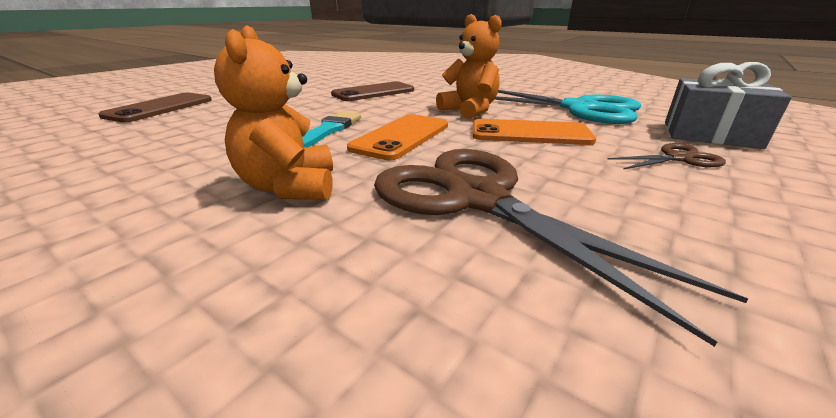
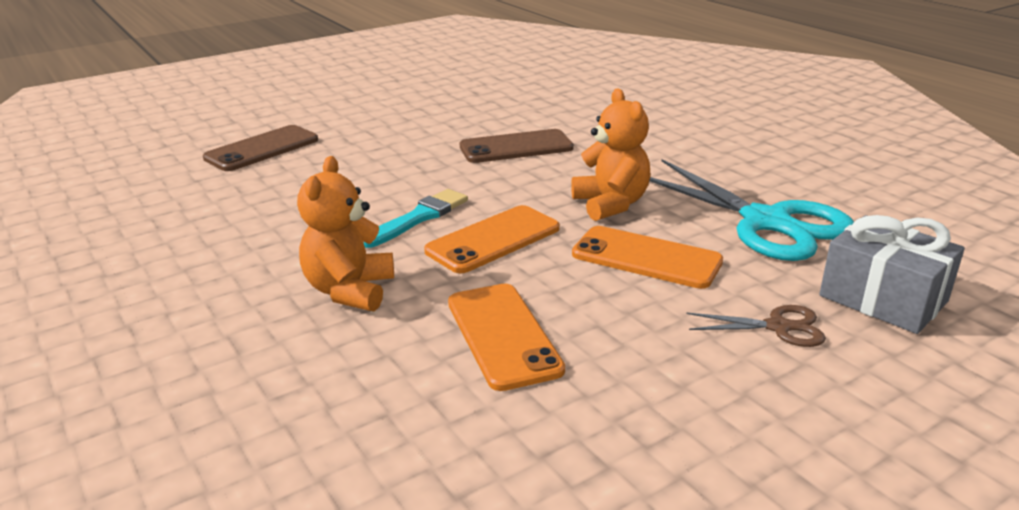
camera: 20 degrees right, 0 degrees up
brown scissors [374,149,748,347] -> orange phone [448,284,565,391]

